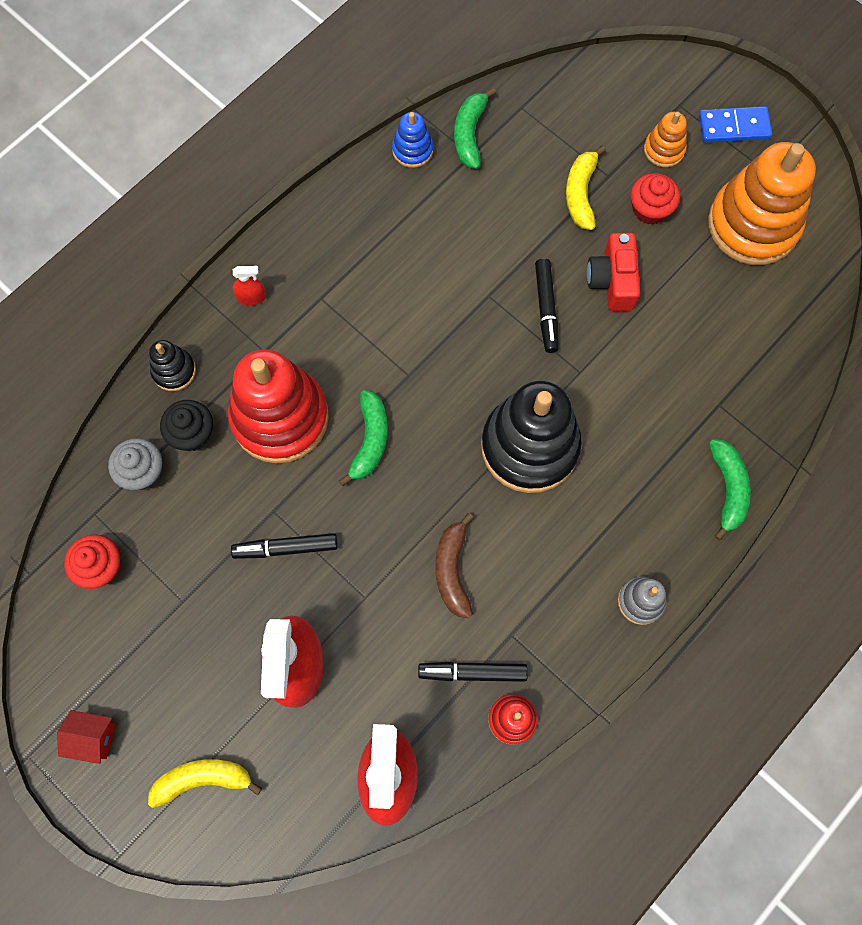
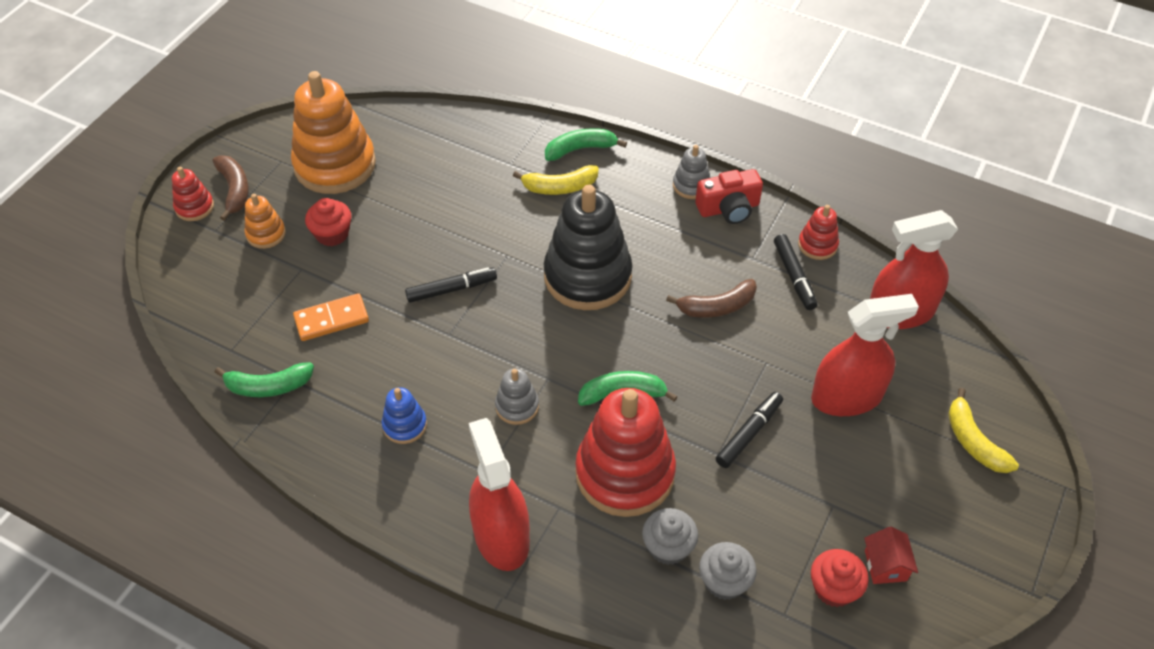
camera: 105 degrees left, 20 degrees down
red house [57,710,116,764] -> red house moved to [864,527,918,584]
black stacking toy [149,340,196,391] -> none
black cupcake [160,400,213,451] -> grey cupcake [642,508,698,565]
black marker [231,533,338,559] -> black marker turned 120 degrees counterclockwise [716,392,783,468]
red spray bottle [233,266,266,305] -> red spray bottle [469,418,530,571], size x2.48
blue stacking toy [392,112,433,168] -> blue stacking toy moved to [382,387,427,444]
yellow banana [566,145,606,230] -> yellow banana moved to [513,165,599,195]
red camera [587,233,640,311] -> red camera moved to [695,169,763,224]
blue domino [699,106,772,143] -> brown banana [213,155,249,221]
none -> red stacking toy [172,167,214,221]
none -> orange domino [293,293,369,341]
none -> grey stacking toy [495,368,539,425]

